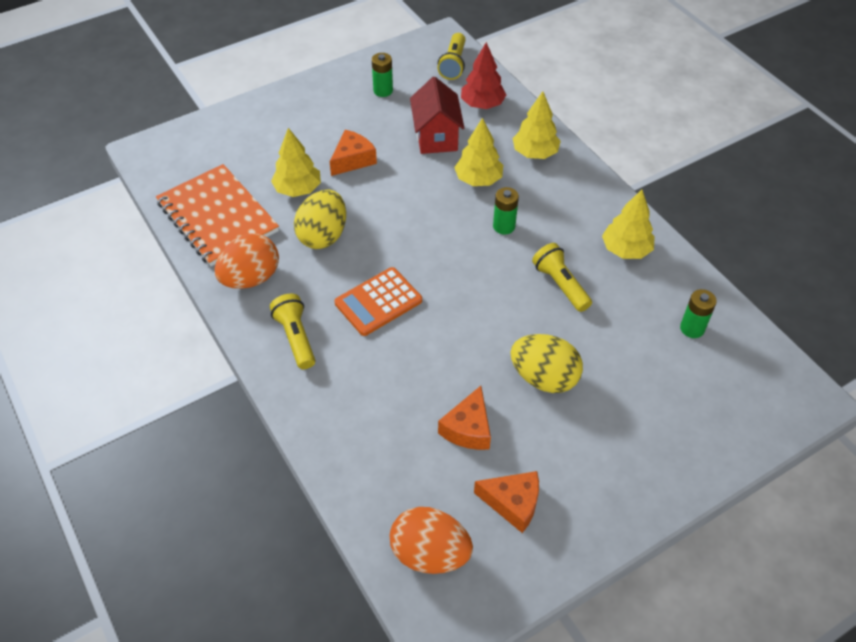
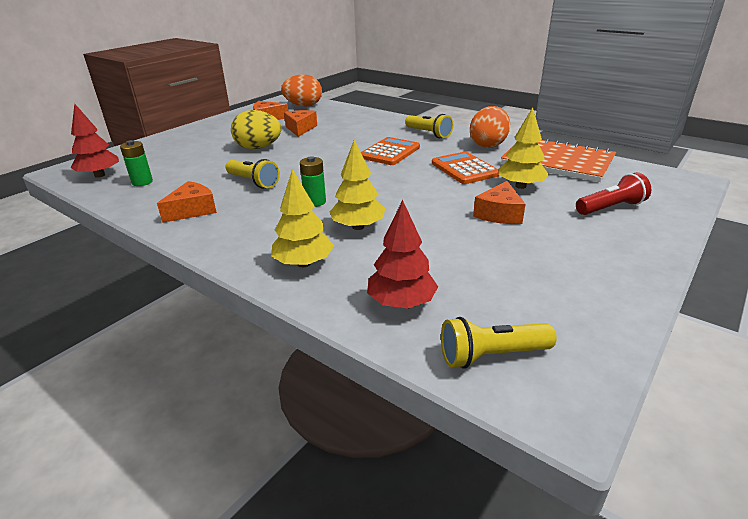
camera: 160 degrees right, 20 degrees down
yellow egg [294,190,346,249] -> orange calculator [432,152,500,184]
green battery [372,53,393,97] -> none
red house [410,77,464,154] -> none
yellow flashlight [437,33,465,80] -> yellow flashlight turned 90 degrees counterclockwise [441,317,557,369]
yellow tree [602,190,655,259] -> orange cheese [157,181,217,223]
none -> red tree [71,103,119,178]
none -> red flashlight [576,172,651,215]

